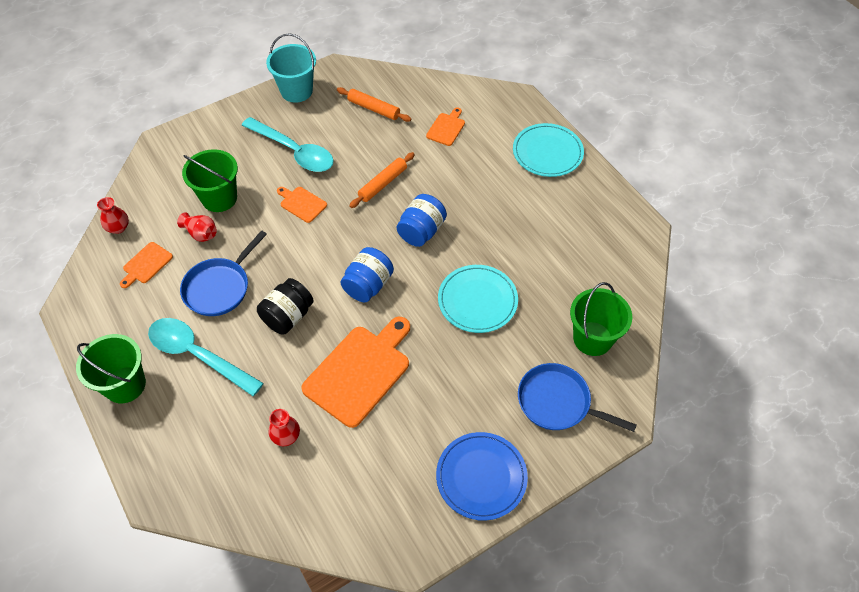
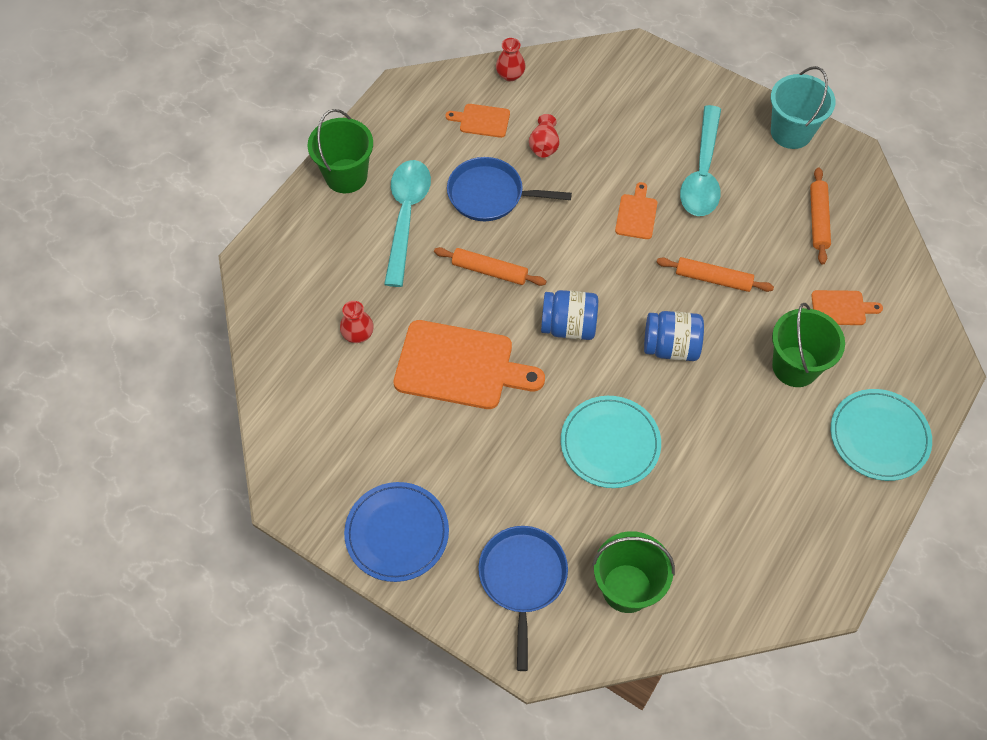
camera: 65 degrees right, 5 degrees up
green bucket [182,149,238,212] -> green bucket moved to [772,303,845,387]
black jar [257,278,314,334] -> orange rolling pin [434,247,547,286]

